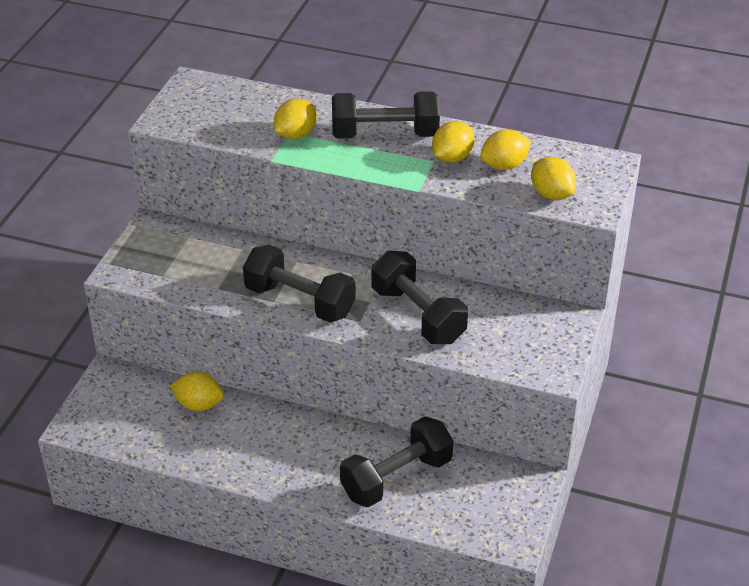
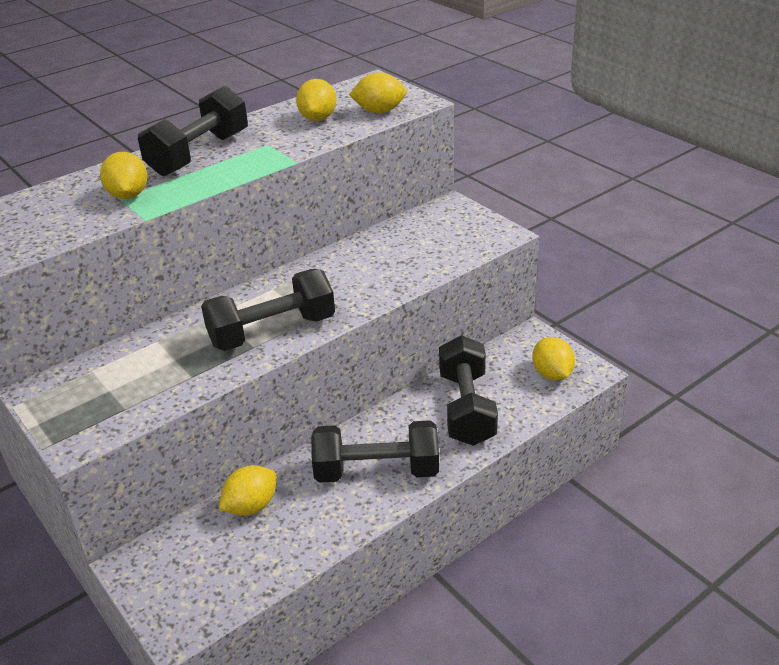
camera: 55 degrees left, 5 degrees down
black dumbbell [372,250,468,344] -> black dumbbell moved to [311,420,439,483]
yellow lemon [432,121,475,163] -> yellow lemon moved to [532,337,575,381]

